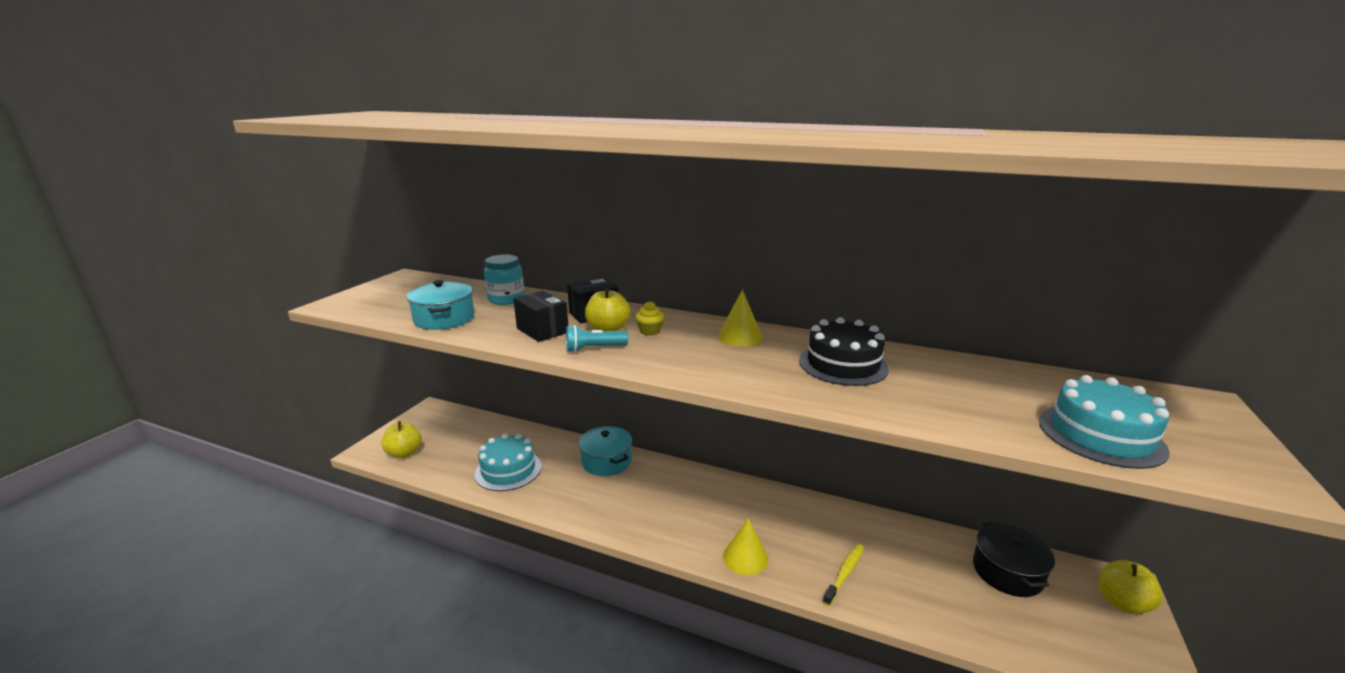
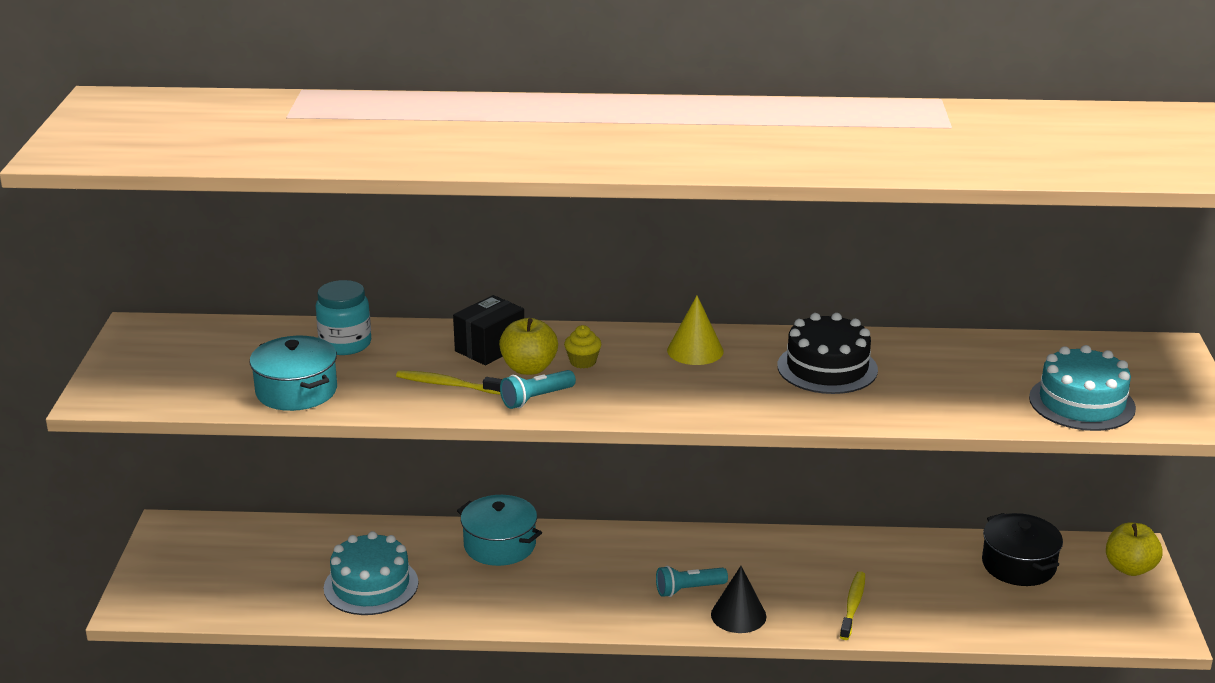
camera: 20 degrees left, 5 degrees up
yellow apple [381,421,422,458] -> none
black box [513,291,568,342] -> yellow toothbrush [396,370,502,395]
yellow cone [723,518,769,575] -> black cone [711,566,766,633]
none -> turquoise flashlight [656,566,728,597]

